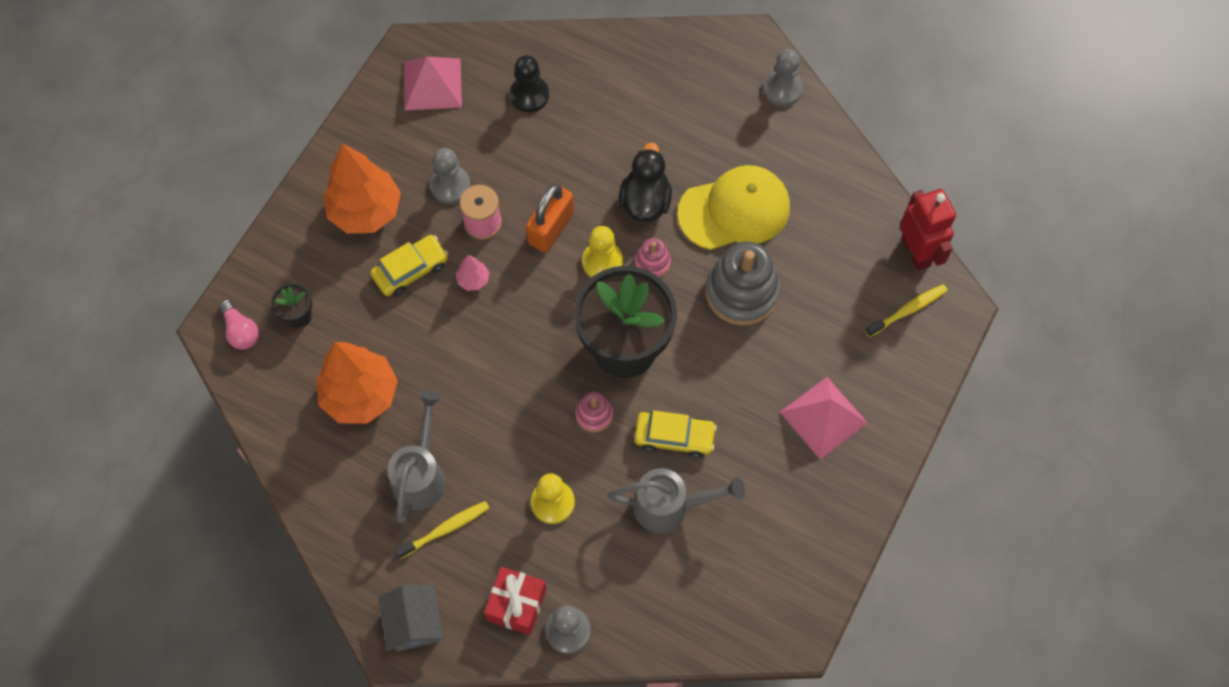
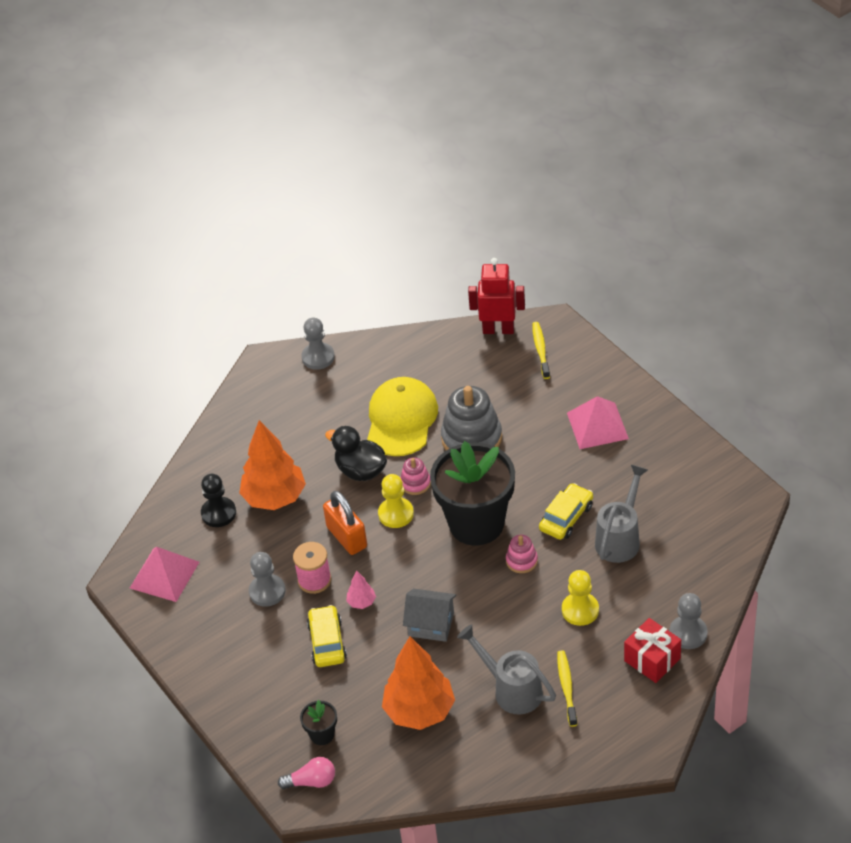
camera: 60 degrees left, 20 degrees down
orange tree [323,143,401,234] -> orange tree moved to [239,420,306,510]
grey house [378,585,444,651] -> grey house moved to [403,589,456,642]

